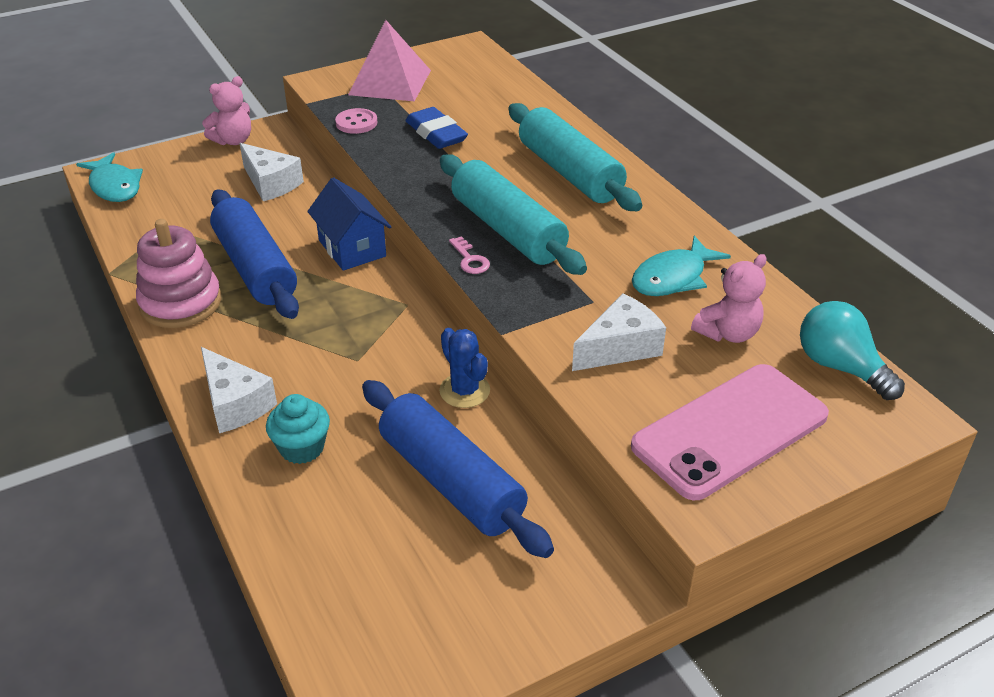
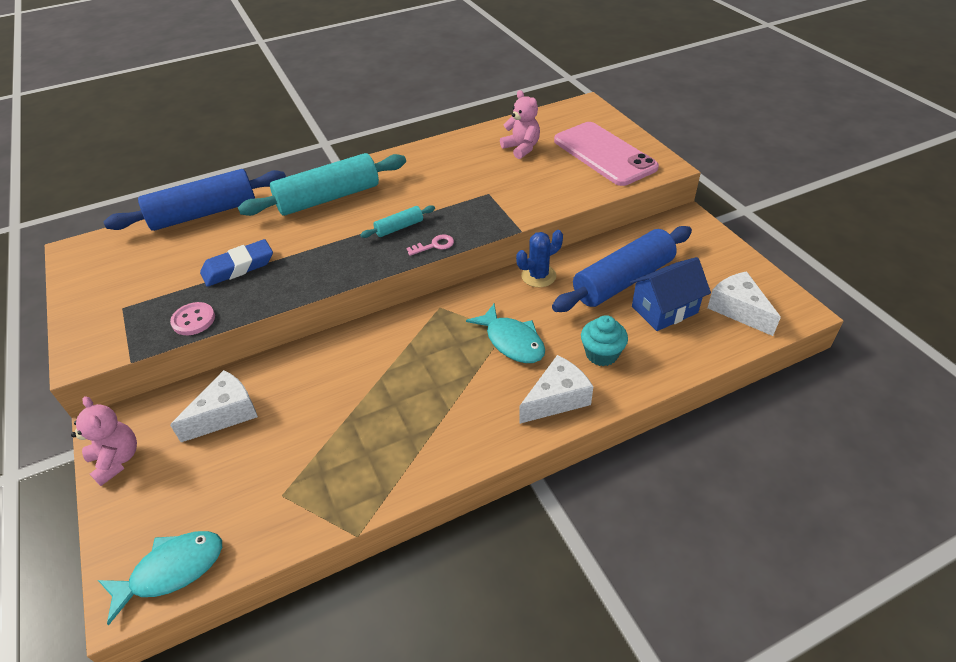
camera: 85 degrees left, 5 degrees up
pink stacking toy [136,219,221,328] -> none
blue rolling pin [210,189,299,319] -> blue rolling pin moved to [104,169,286,231]
blue house [307,177,391,271] -> blue house moved to [630,257,711,331]
pink pyramid [348,20,431,101] -> none
turquoise rolling pin [440,154,587,275] -> turquoise rolling pin [360,205,435,238], size x0.45
white cheese [572,294,666,371] -> white cheese moved to [707,271,781,336]
turquoise fish [632,236,731,296] -> turquoise fish moved to [466,304,545,363]
turquoise light bulb [800,301,905,400] -> none

